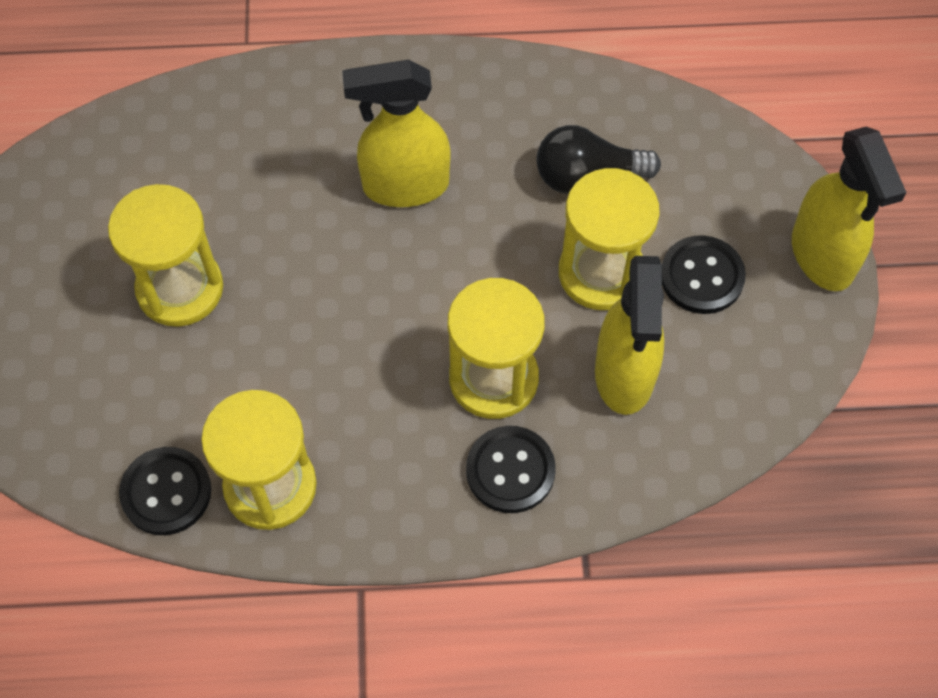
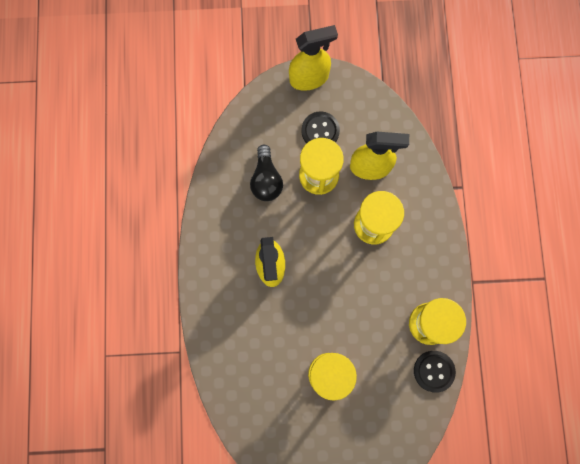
camera: 90 degrees left, 15 degrees up
black button [466,426,556,513] -> none

